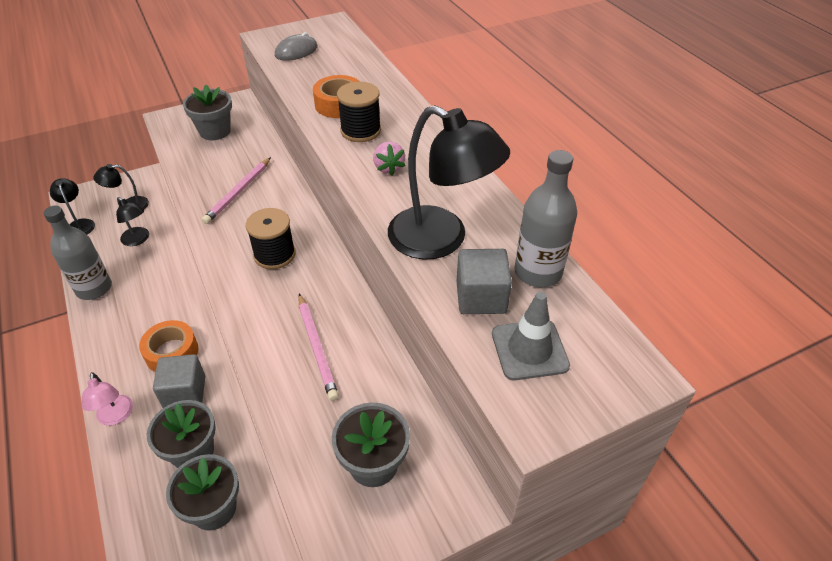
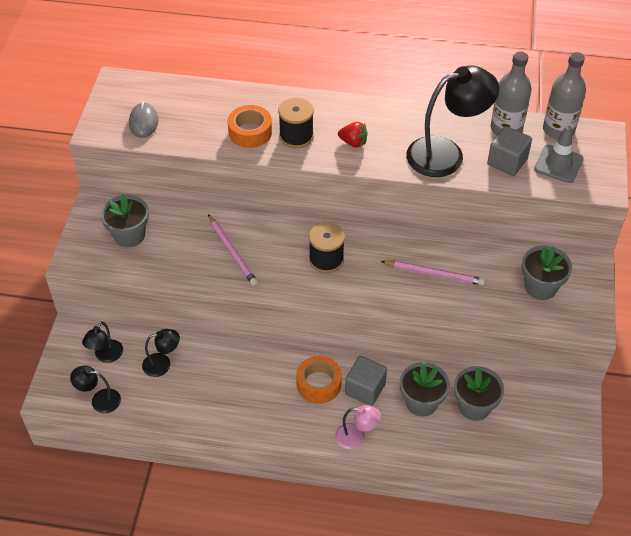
camera: 55 degrees left, 5 degrees up
grey bottle [43,206,112,300] -> grey bottle moved to [543,52,586,139]
pink strawberry [373,141,405,175] -> red strawberry [338,122,368,148]

